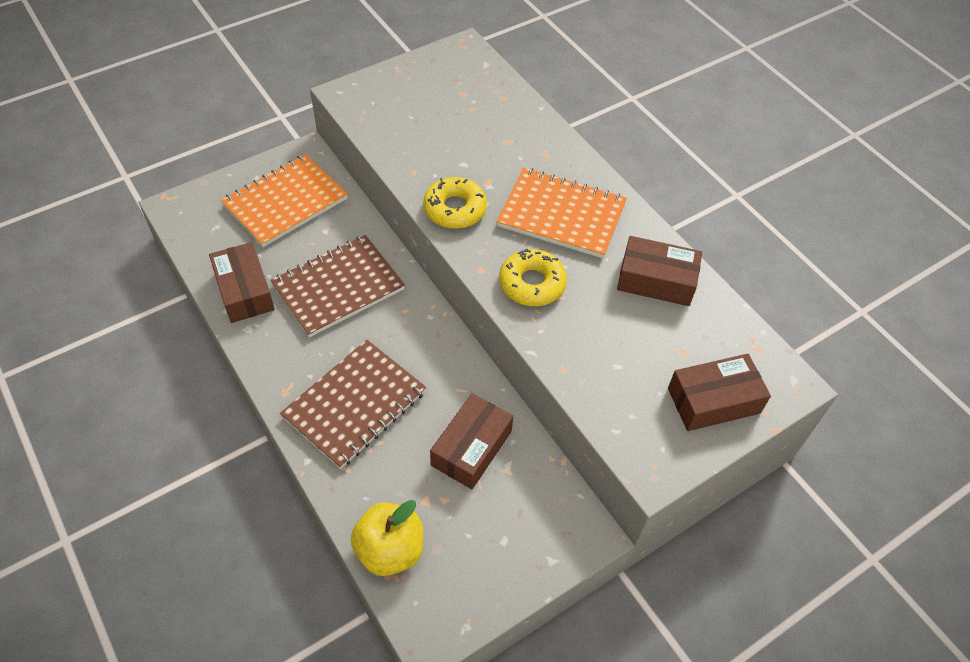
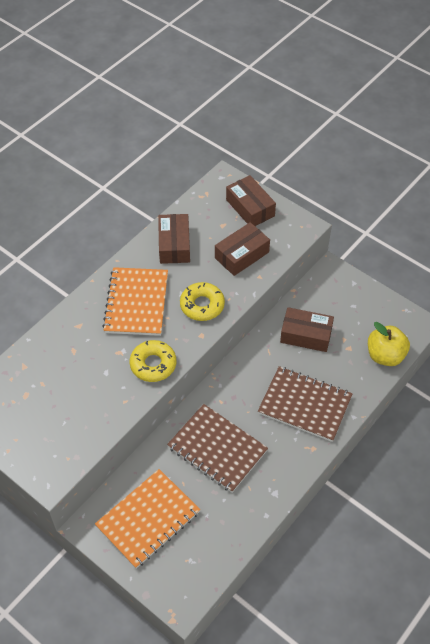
camera: 105 degrees left, 0 degrees up
brown box [209,242,275,323] -> brown box moved to [215,222,270,276]
orange notebook [221,154,348,247] -> orange notebook turned 75 degrees counterclockwise [95,469,200,569]

